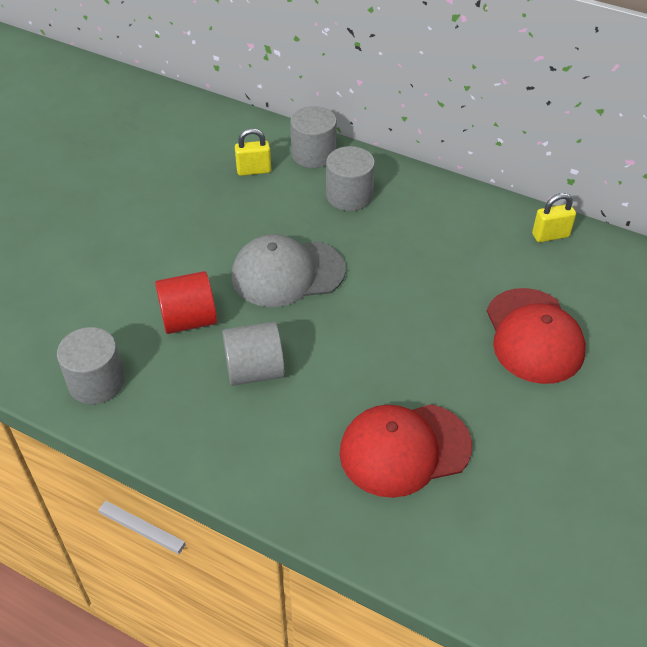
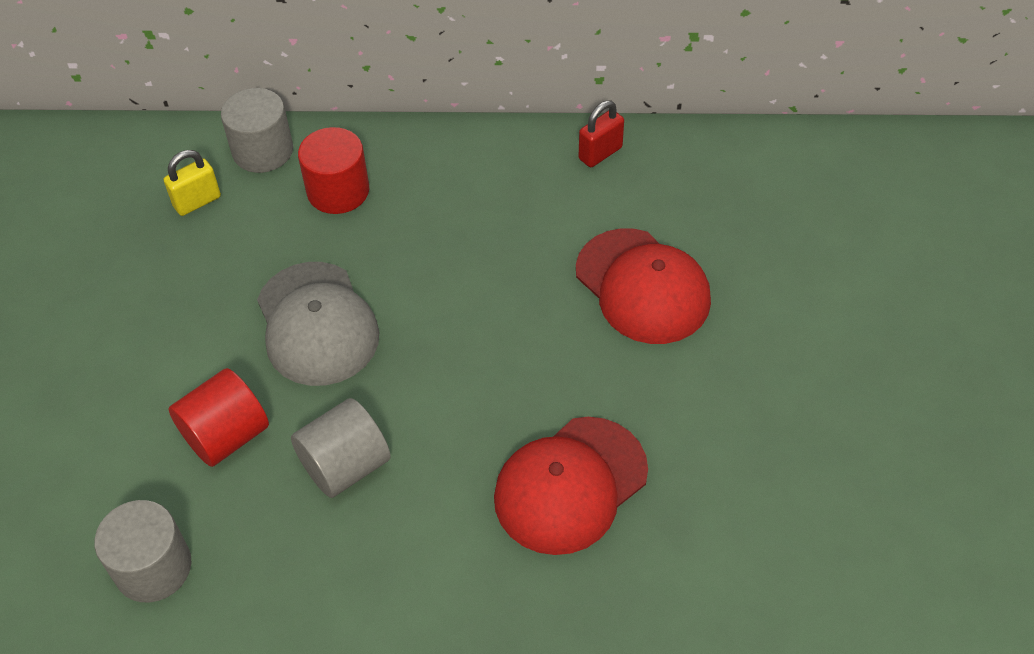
camera: 25 degrees left, 5 degrees up
grey cap [232,234,346,307] -> grey cap turned 75 degrees counterclockwise [257,262,379,386]
grey cylinder [326,146,375,211] -> red cylinder [298,127,369,214]
yellow padlock [532,193,576,242] -> red padlock [579,100,624,167]

